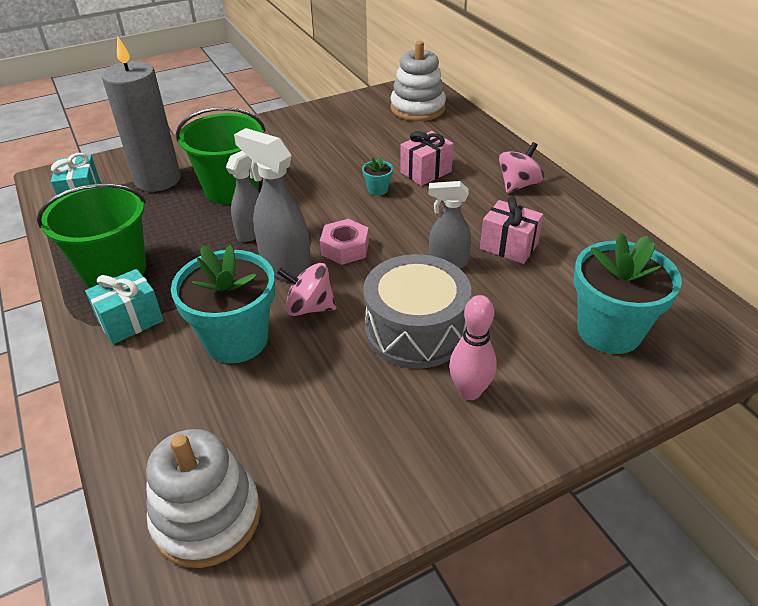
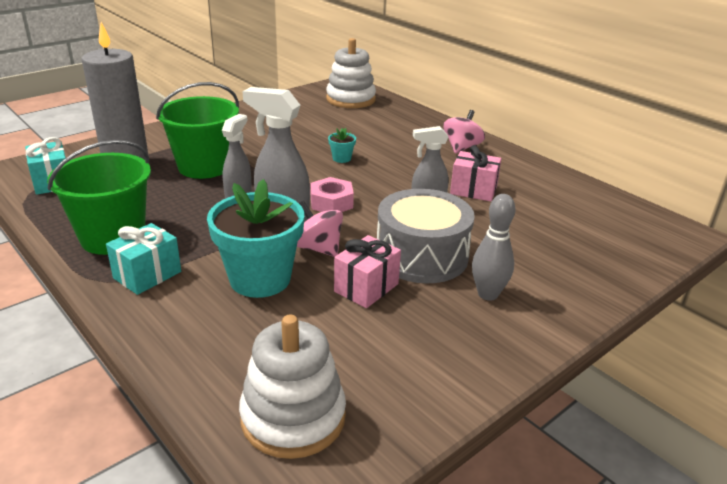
camera: 15 degrees left, 10 degrees down
pink spinning top [277,263,336,316] -> pink spinning top turned 45 degrees clockwise [297,201,343,257]
pink gift [400,131,454,186] -> pink gift moved to [334,235,401,308]
pink bowling pin [449,295,497,400] -> grey bowling pin [472,194,516,301]
turquoise flower pot [574,233,682,354] -> none

